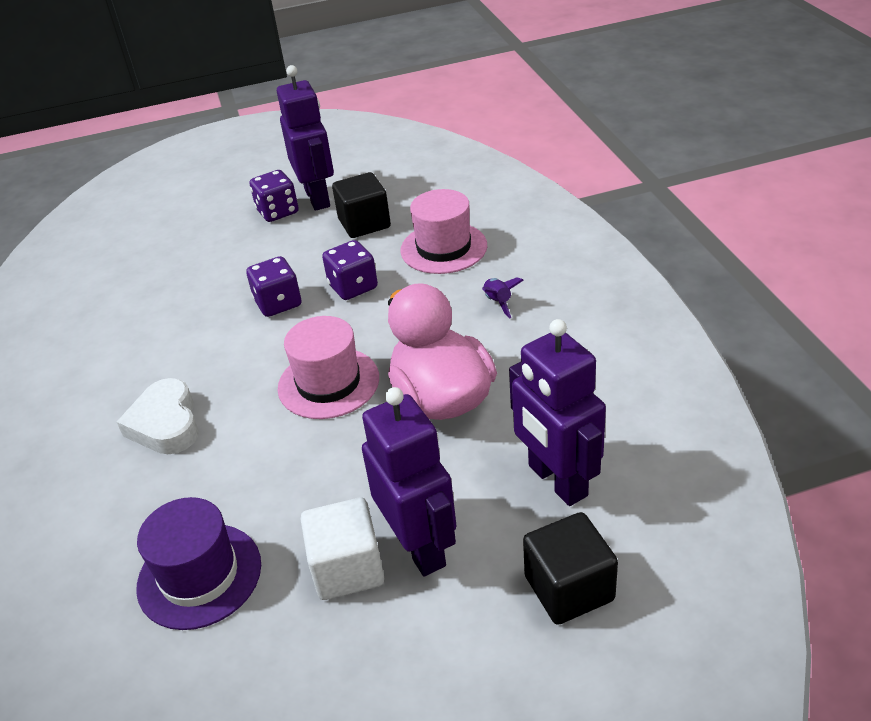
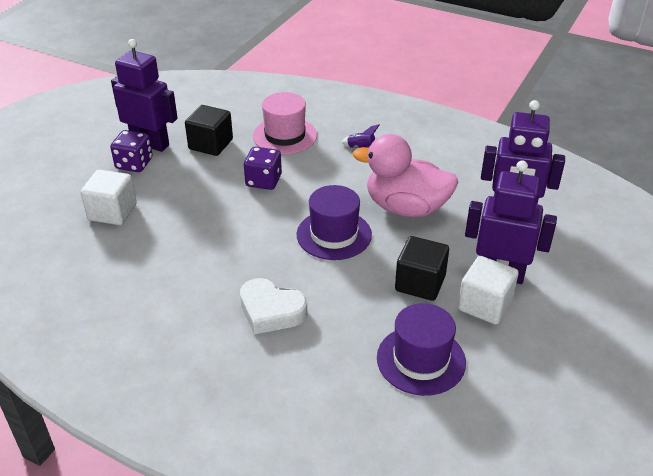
camera: 50 degrees left, 0 degrees up
purple dice [246,256,301,317] -> none
pink hat [278,316,379,419] -> purple hat [297,185,372,260]
black cube [523,512,618,625] -> black cube moved to [395,236,449,301]
none -> white cube [81,169,137,225]

